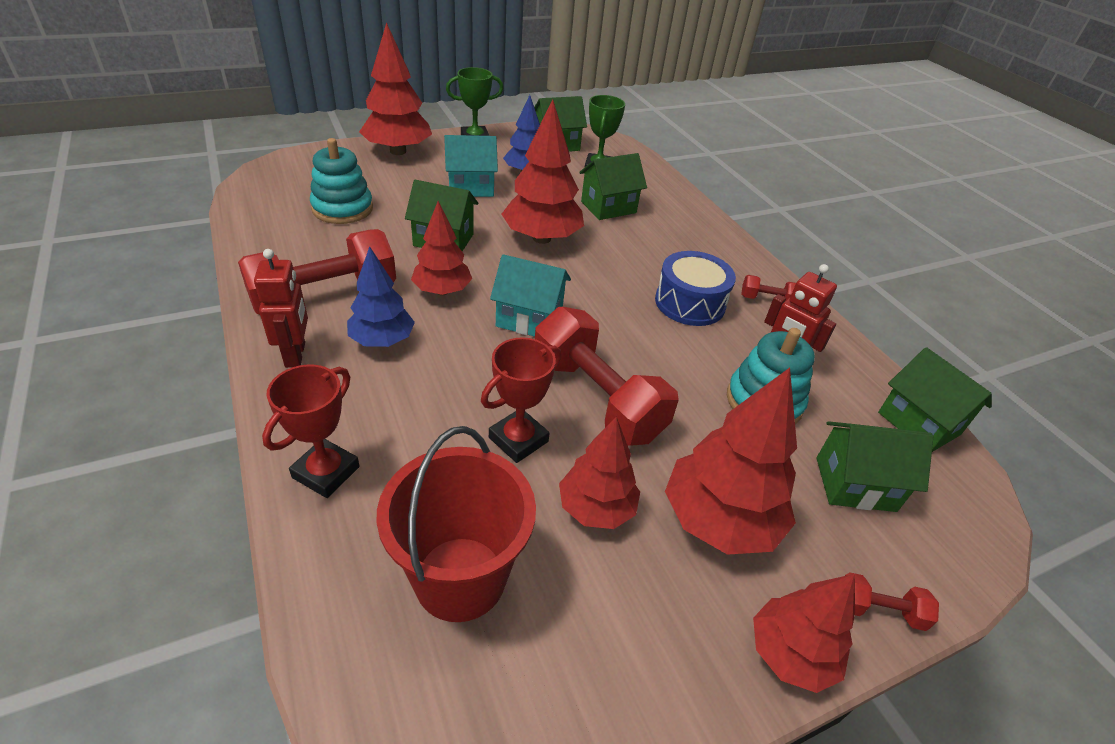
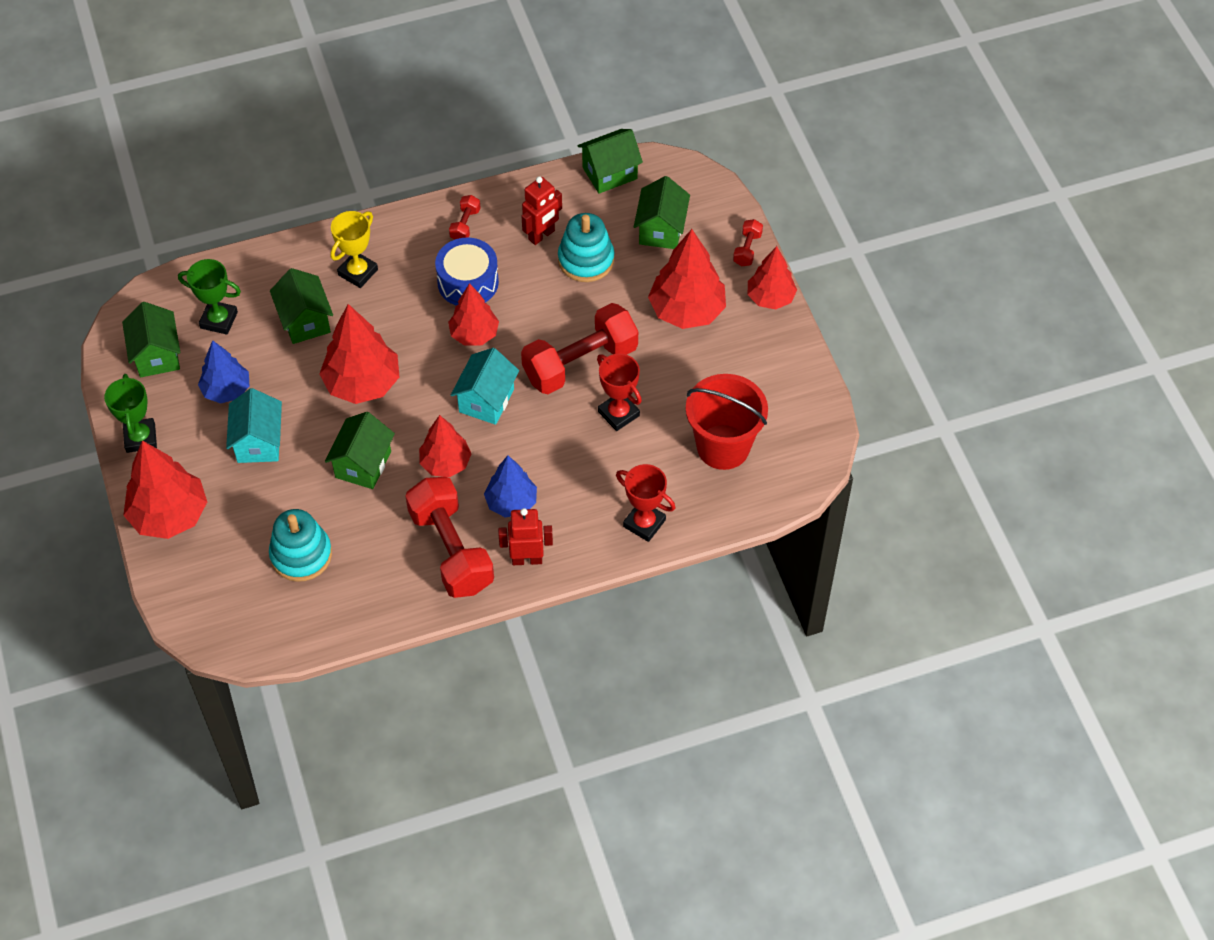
camera: 80 degrees left, 15 degrees up
red tree [559,417,640,529] -> red tree moved to [448,283,499,346]
none -> yellow trophy [330,211,378,288]

